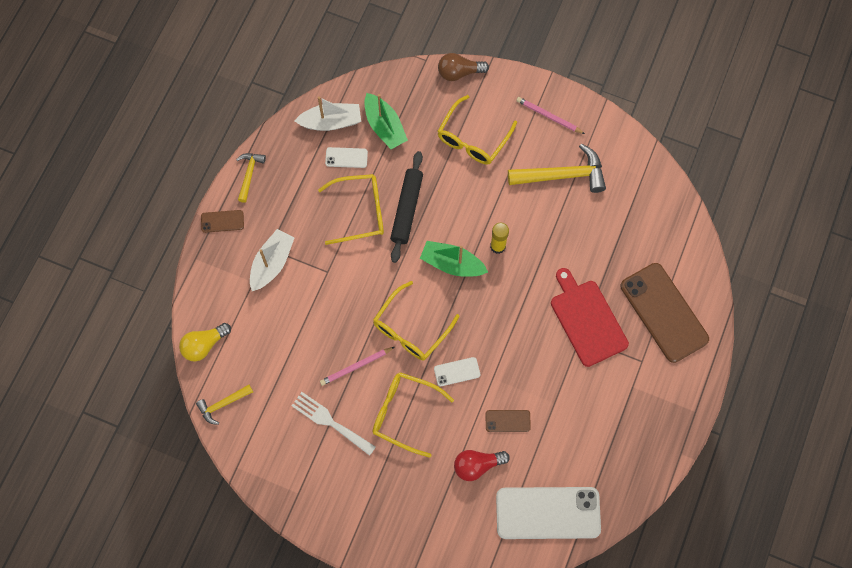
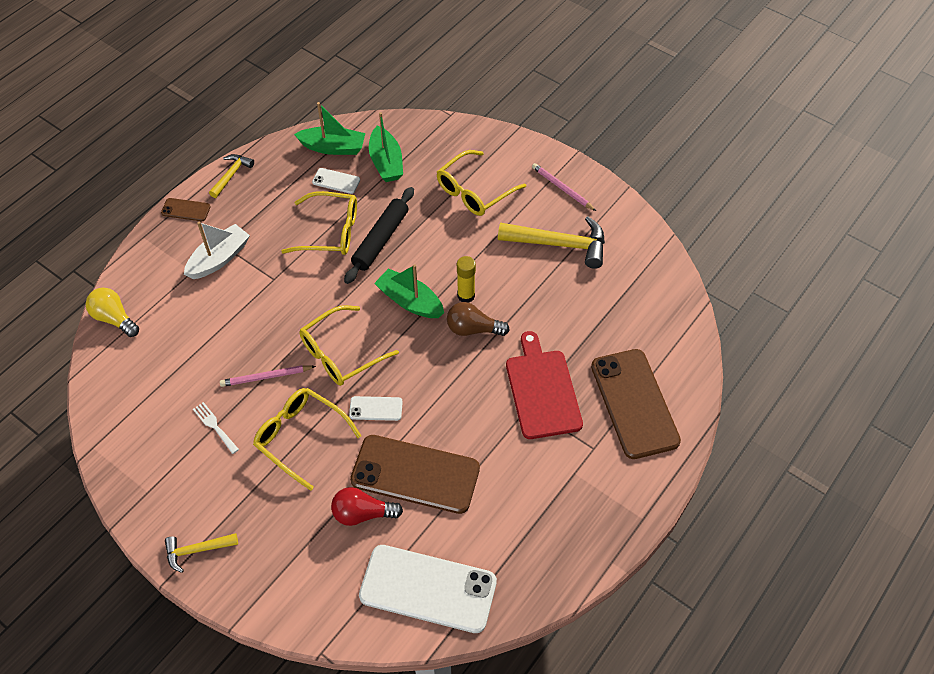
camera: 15 degrees right, 15 degrees down
yellow light bulb [179,323,231,361] -> yellow light bulb turned 60 degrees clockwise [86,288,139,337]
yellow hammer [196,385,253,425] -> yellow hammer moved to [165,533,238,573]
white fork [291,392,376,456] -> white fork [193,402,239,454], size x0.62
white boat [295,96,361,131] -> green boat [294,102,365,155]
brown light bulb [438,53,489,81] -> brown light bulb moved to [447,302,510,336]
brown phone [485,410,531,432] -> brown phone [350,435,480,514], size x2.25

